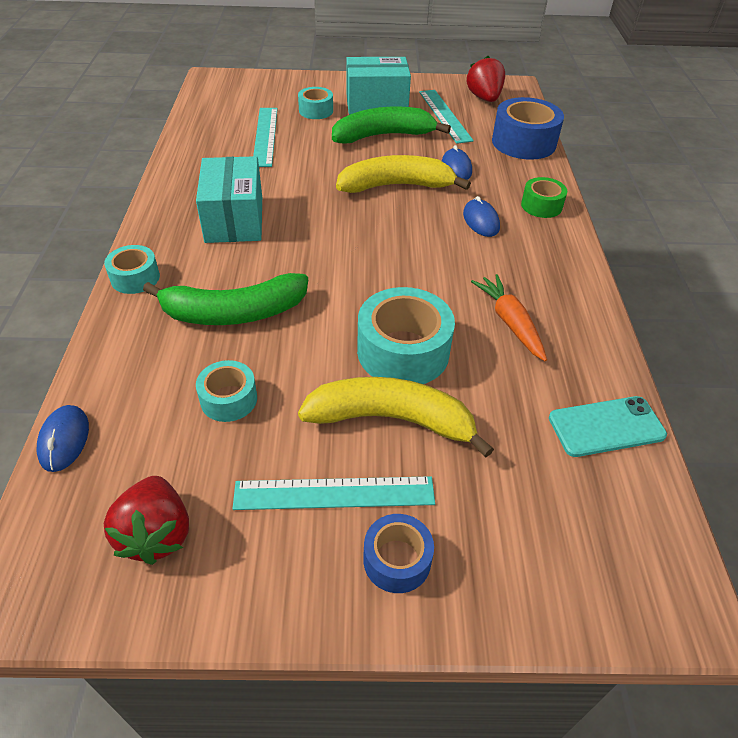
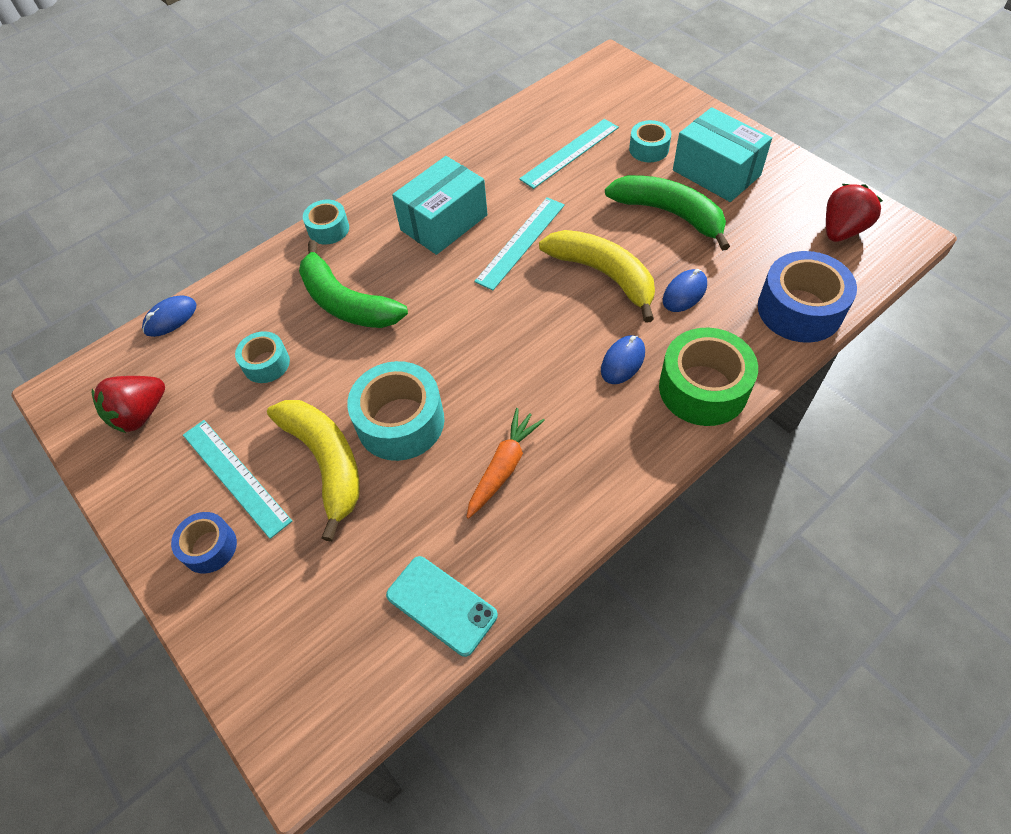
camera: 55 degrees right, 10 degrees up
turquoise ruler [419,90,474,144] -> turquoise ruler moved to [474,197,565,291]
green tape [521,177,567,218] -> green tape [659,328,758,426], size x1.77

